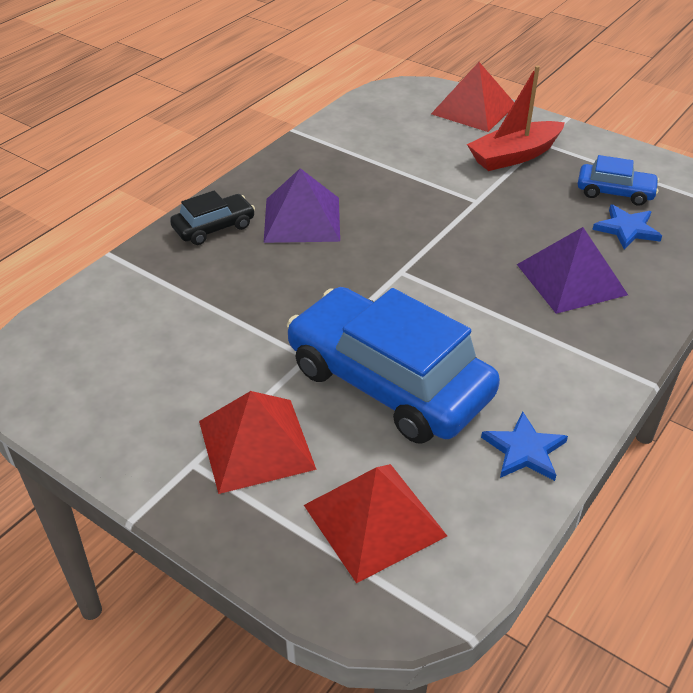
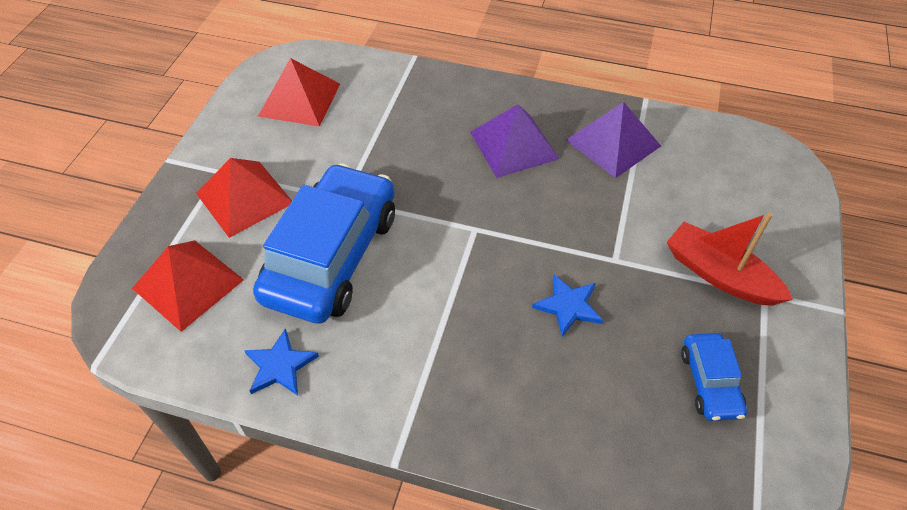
camera: 70 degrees right, 10 degrees up
black car [170,191,255,245] -> none
red pyramid [431,62,514,132] -> red pyramid moved to [258,58,340,127]
purple pyramid [517,227,628,314] -> purple pyramid moved to [566,102,661,178]
blue star [592,204,662,250] -> blue star moved to [532,274,603,337]

